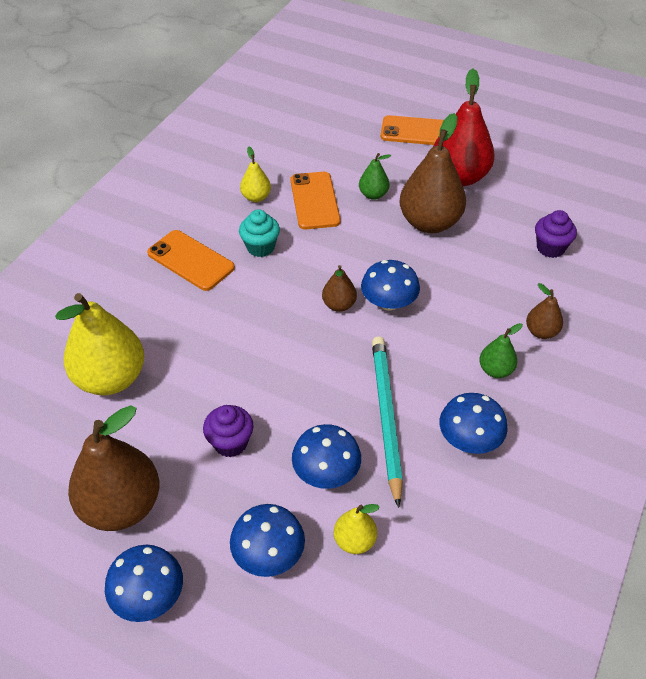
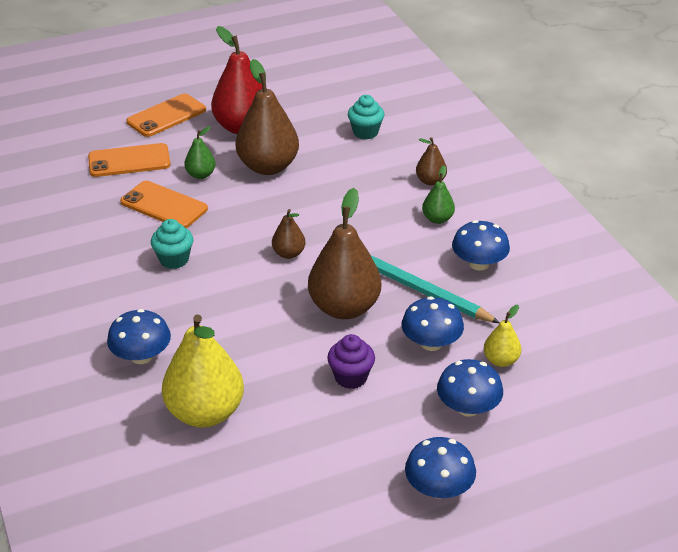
camera: 50 degrees left, 10 degrees down
brown pear [68,405,159,531] -> brown pear moved to [308,188,381,319]
orange phone [147,230,235,291] -> orange phone moved to [88,143,171,177]
yellow pear [240,147,271,202] -> none
blue mushroom [361,260,420,311] -> blue mushroom moved to [107,309,171,364]
purple cupcake [535,210,577,258] -> turquoise cupcake [348,95,384,139]

